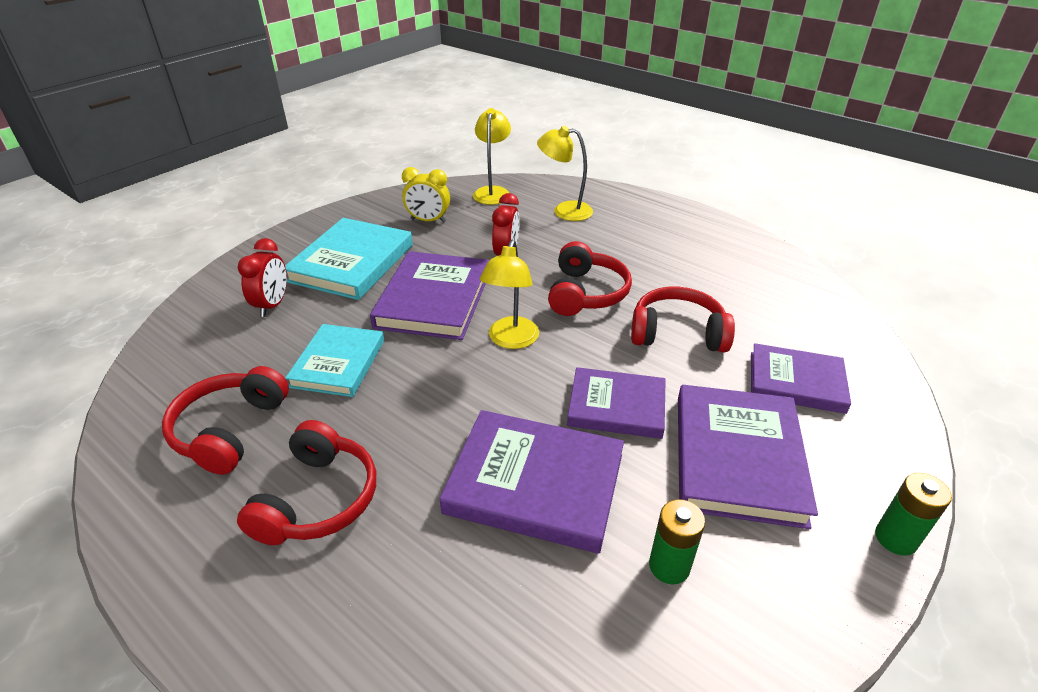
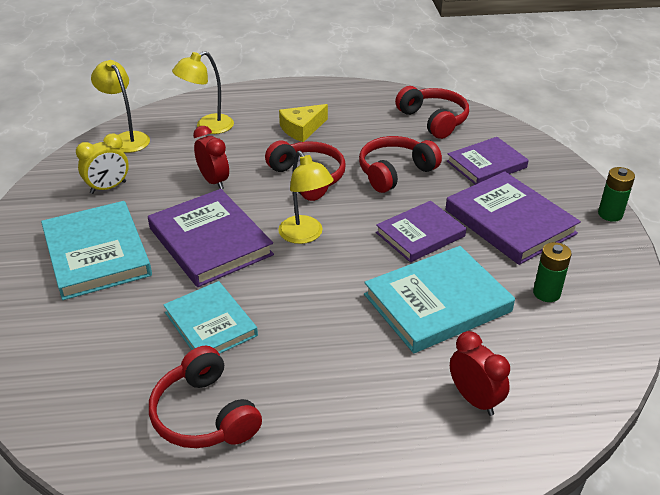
camera: 45 degrees left, 0 degrees up
red headphones [237,420,376,545] -> red headphones moved to [395,86,469,139]
red clock [238,238,287,317] -> red clock moved to [450,331,510,416]
purple book [440,410,624,553] -> turquoise book [364,246,515,353]
none -> yellow cheese [279,104,328,142]

